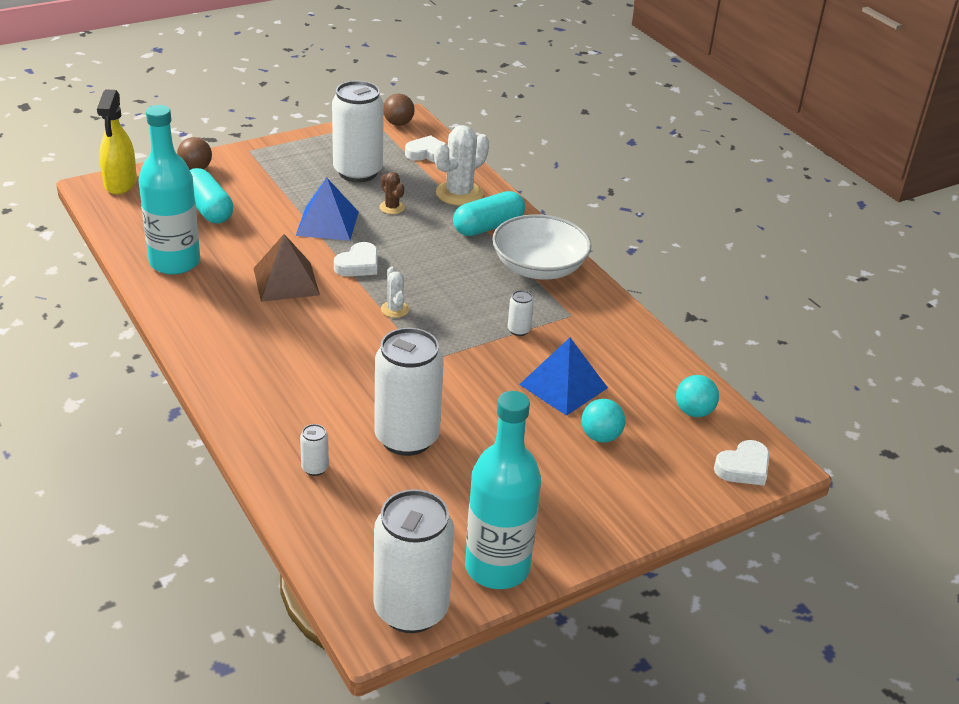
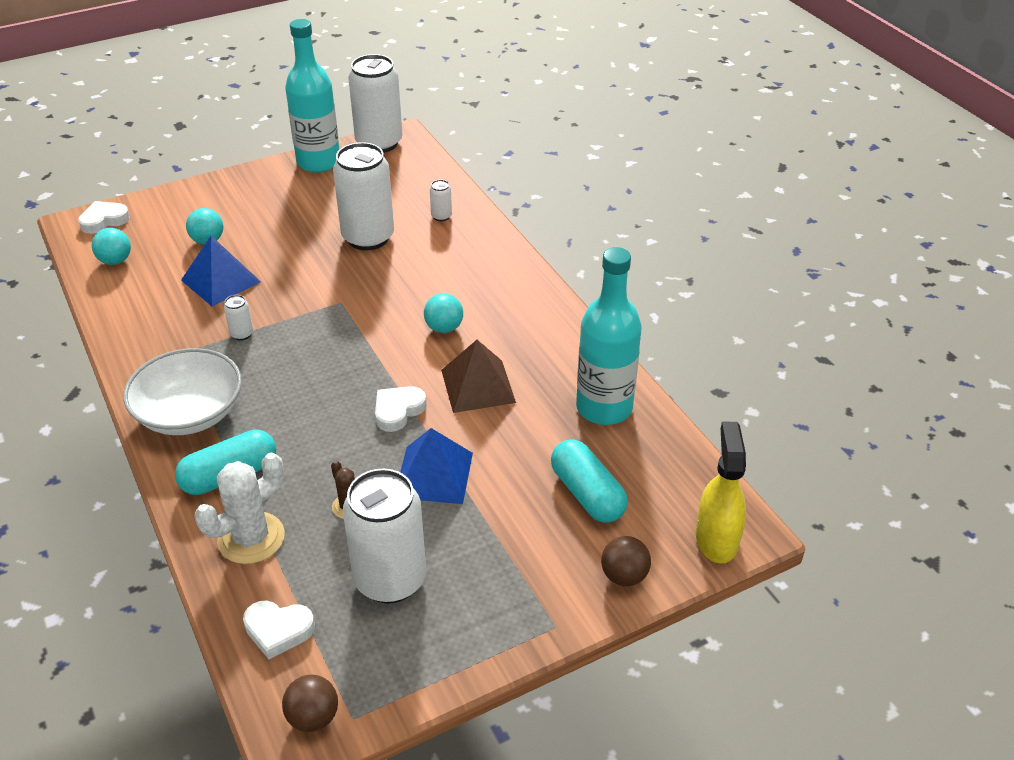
camera: 175 degrees left, 5 degrees up
white cactus [381,266,409,318] -> none
none -> turquoise ball [424,293,463,333]

